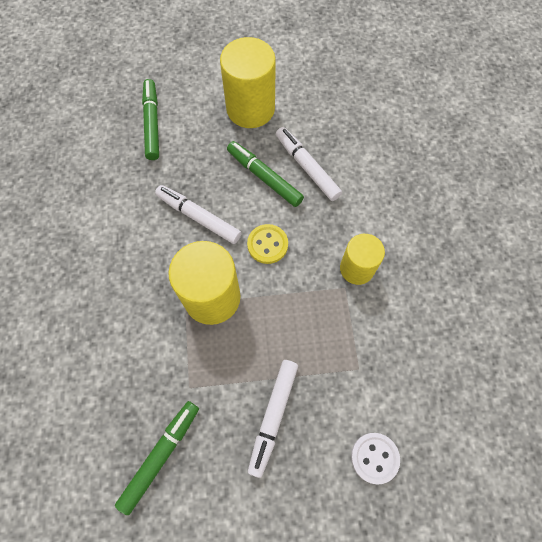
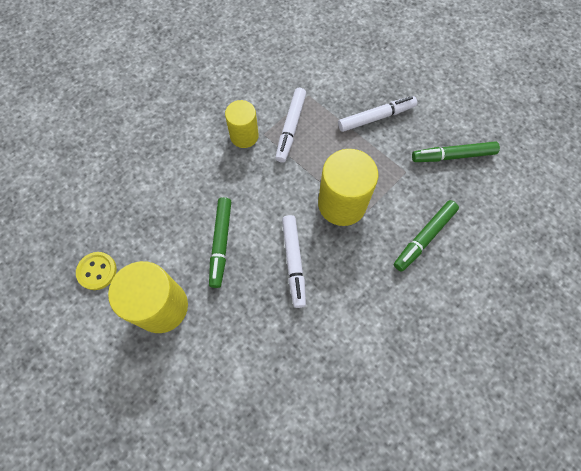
camera: 130 degrees left, 0 degrees up
green marker [142,79,159,160] -> green marker moved to [394,200,459,272]
yellow button [247,224,288,264] -> yellow button moved to [76,252,117,290]
white marker [276,127,342,201] -> white marker moved to [275,88,306,163]
white button [351,433,400,484] -> none

